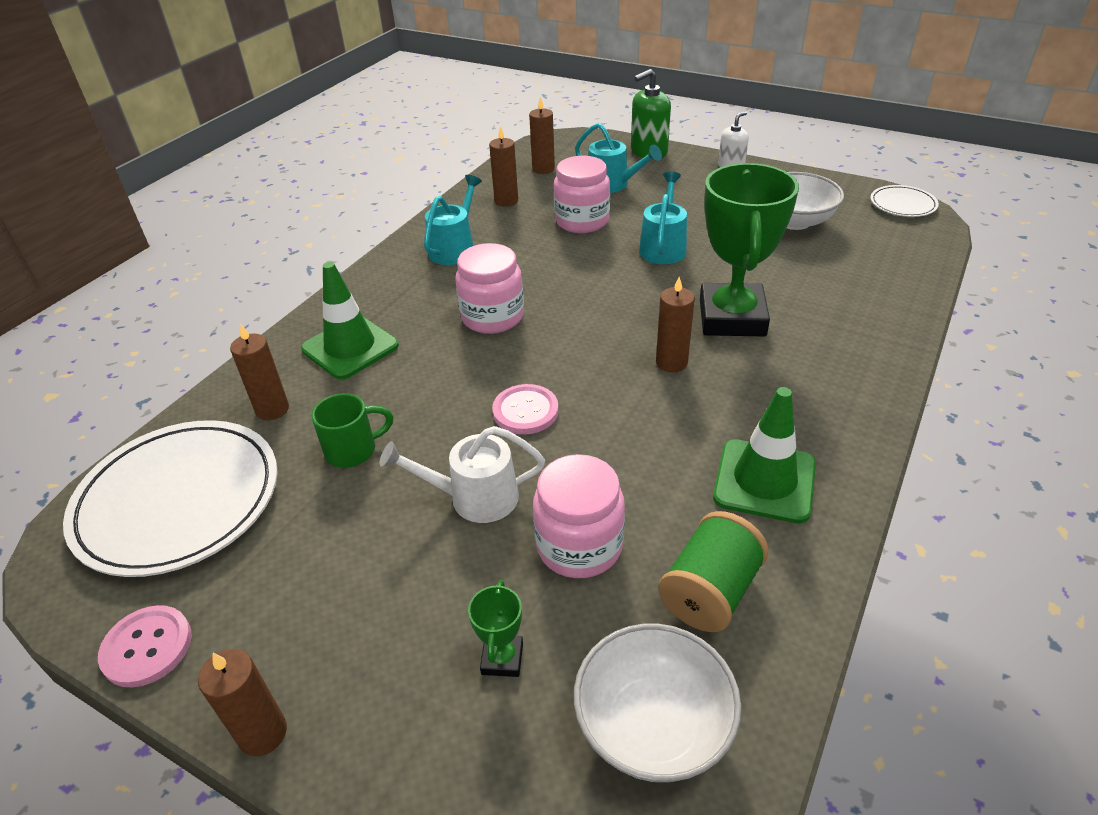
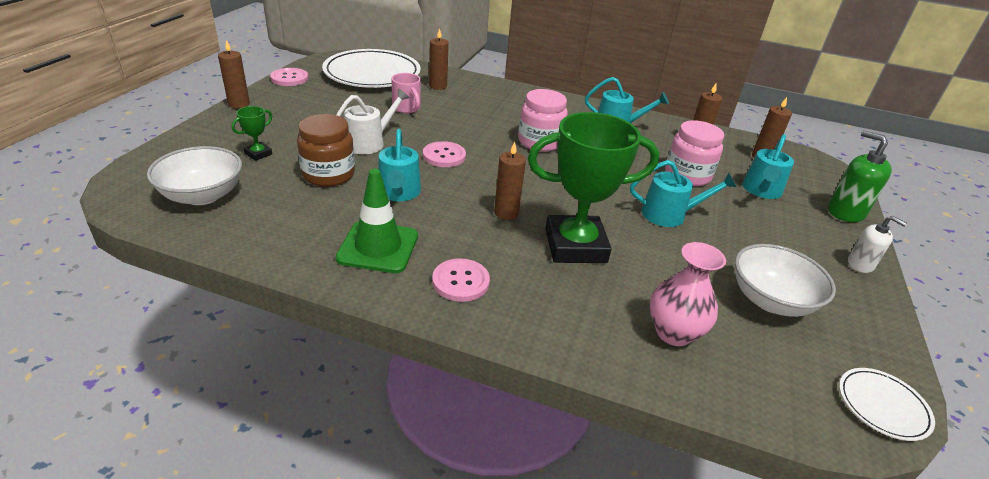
camera: 75 degrees right, 5 degrees down
green traffic cone [301,262,399,379] -> none
green mug [311,393,393,468] -> pink mug [391,73,421,113]
white watering can [380,426,545,523] -> white watering can turned 60 degrees clockwise [336,88,410,154]
green trophy [468,580,523,677] -> green trophy turned 45 degrees counterclockwise [232,106,272,161]
pink jar [533,454,625,578] -> brown jar [297,114,355,187]
green spool [658,511,769,632] -> none
none -> turquoise watering can [378,129,421,201]
none -> pink button [432,258,490,302]
none -> pink vase [650,242,726,346]

